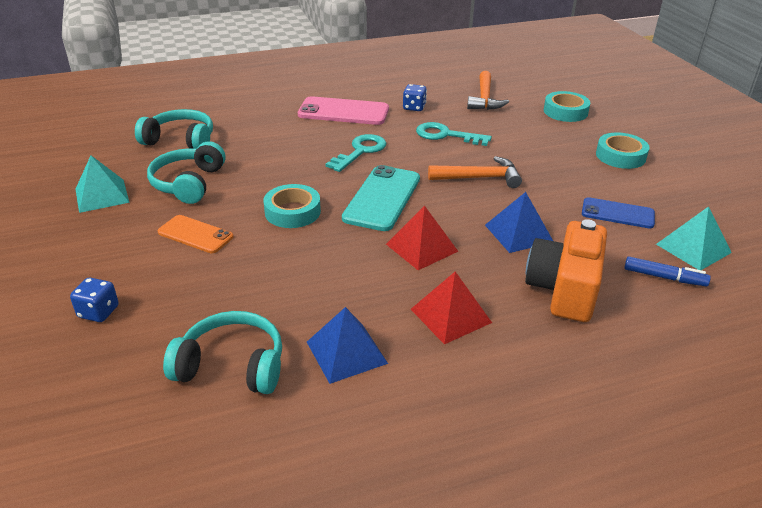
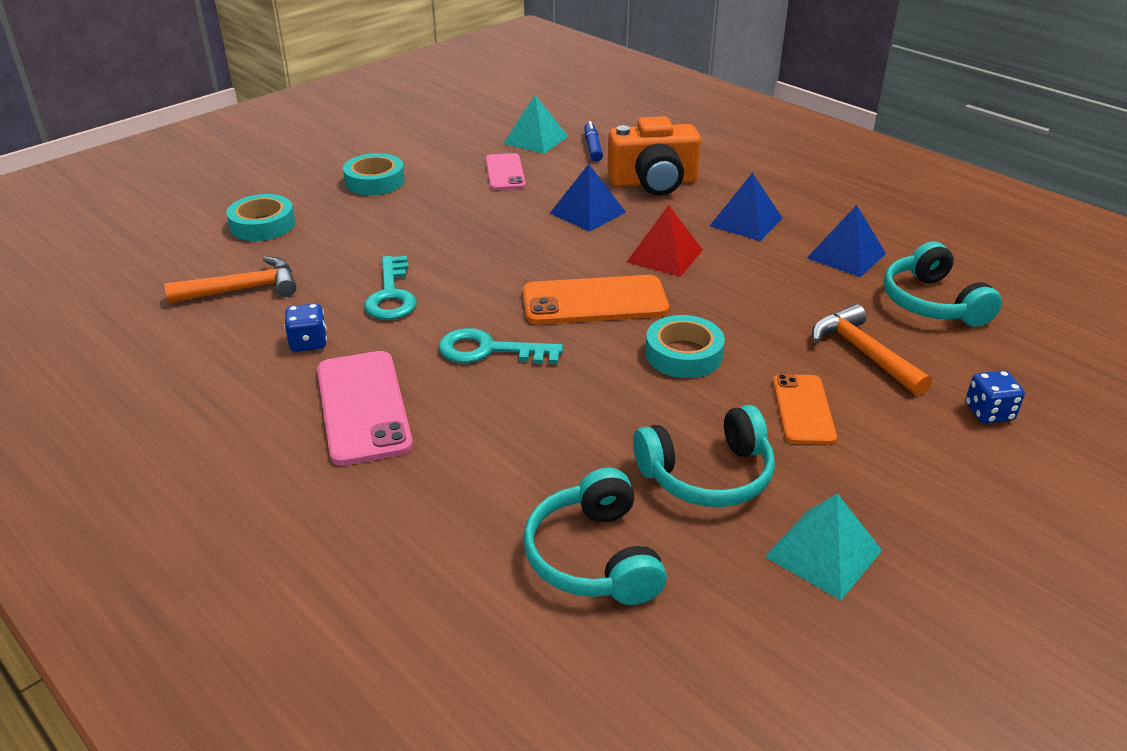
camera: 115 degrees left, 0 degrees up
turquoise phone [342,165,420,231] -> orange phone [522,275,669,325]
red pyramid [411,271,492,344] -> blue pyramid [710,173,783,241]
orange hammer [428,156,522,188] -> orange hammer moved to [812,304,932,396]
blue phone [582,197,655,228] -> pink phone [486,153,526,190]

